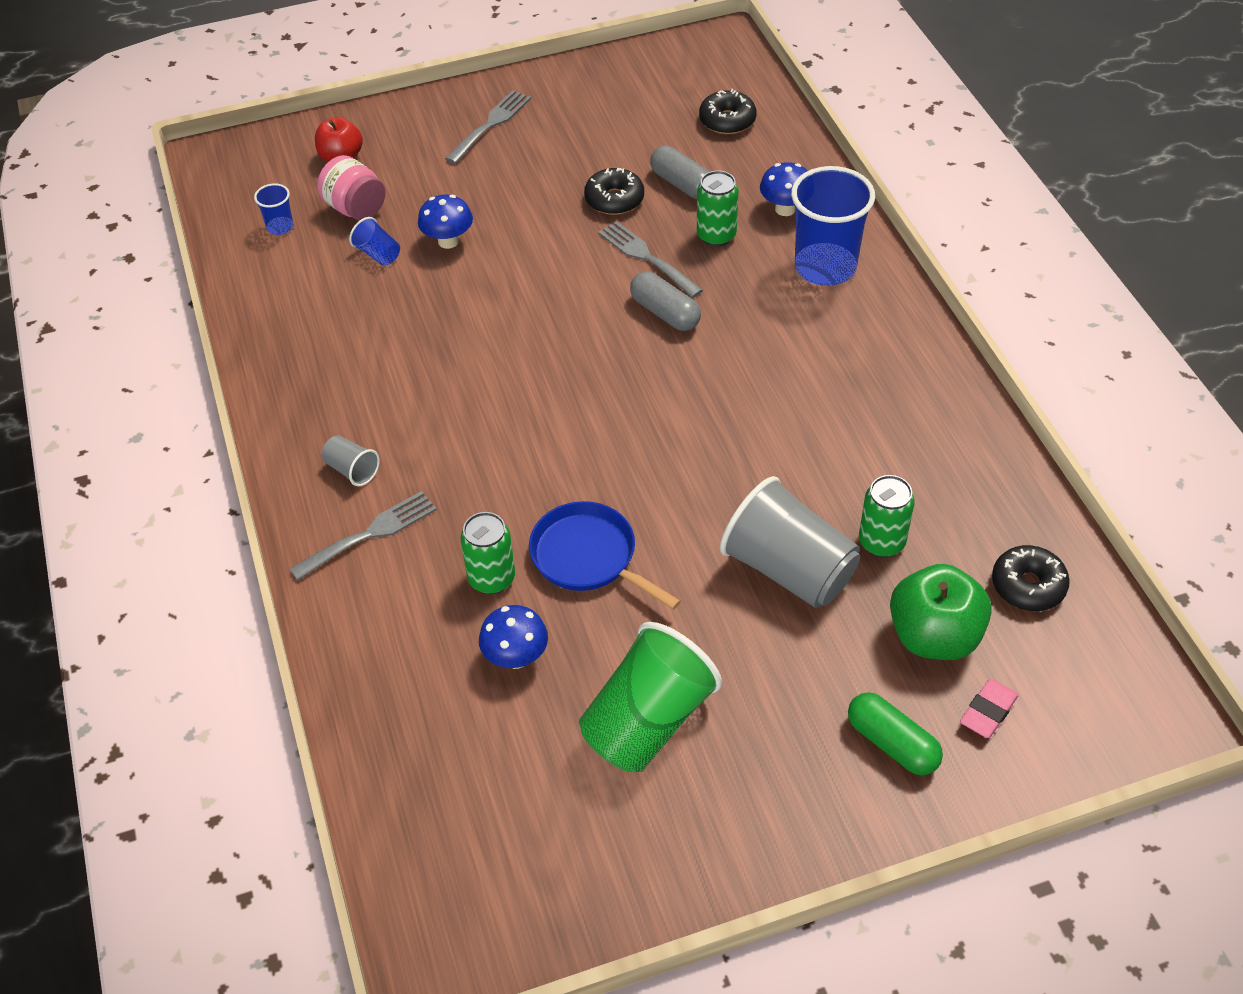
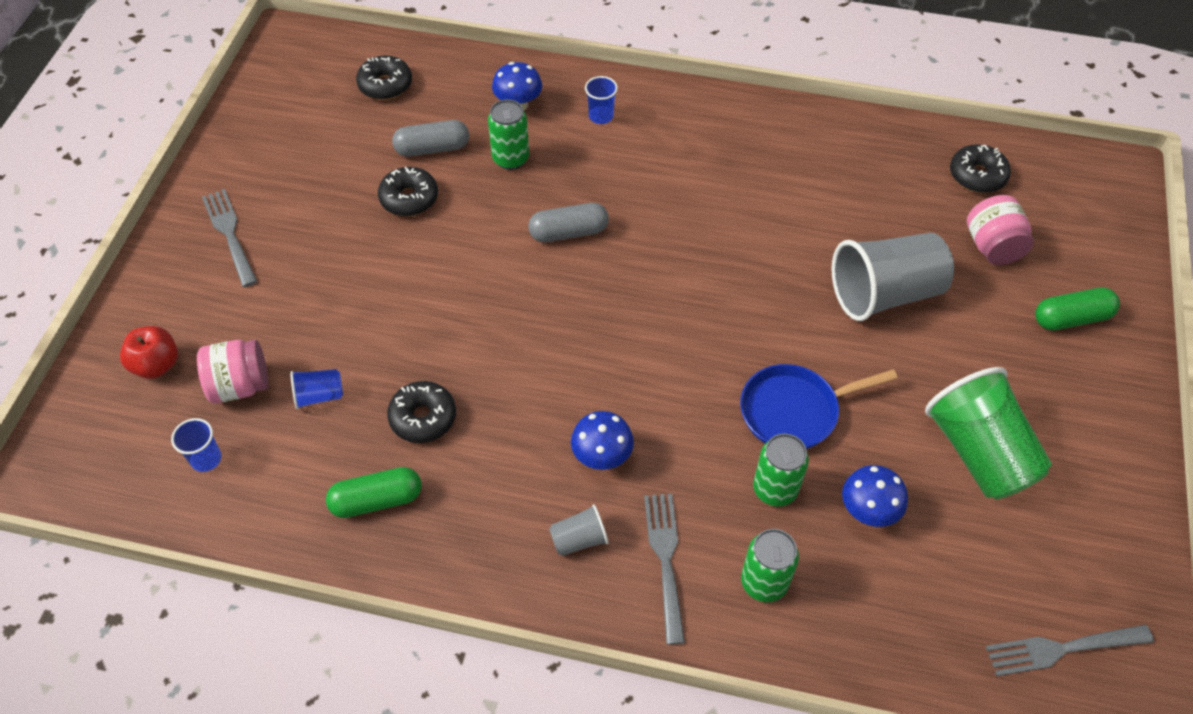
camera: 60 degrees left, 5 degrees up
blue mushroom [418,195,473,249] -> blue mushroom moved to [571,411,634,470]
grey fork [598,221,703,298] -> grey fork moved to [986,625,1154,676]
blue cup [791,166,875,286] -> blue cup [585,76,618,124], size x0.45
green can [859,475,915,558] -> green can moved to [741,529,799,602]
green apple [890,564,992,660] -> pink jar [967,195,1034,265]
pink eraser [960,679,1019,738] -> none
none -> green capsule [326,467,422,518]
none -> black donut [387,381,456,443]

